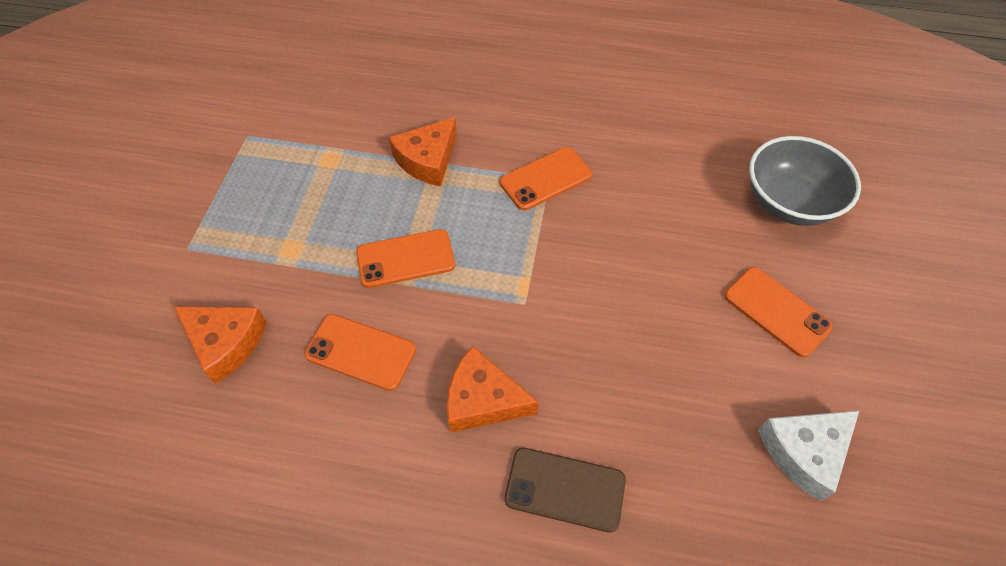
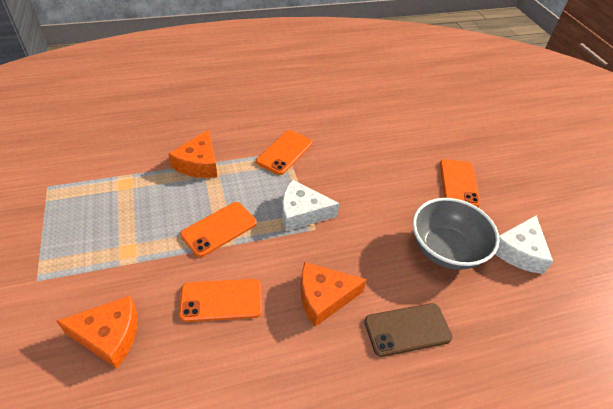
camera: 30 degrees left, 10 degrees down
orange phone [724,267,833,358] -> orange phone turned 75 degrees clockwise [440,159,480,207]
grey bowl [749,136,861,226] -> grey bowl moved to [413,198,500,270]
none -> white cheese [282,179,340,231]

